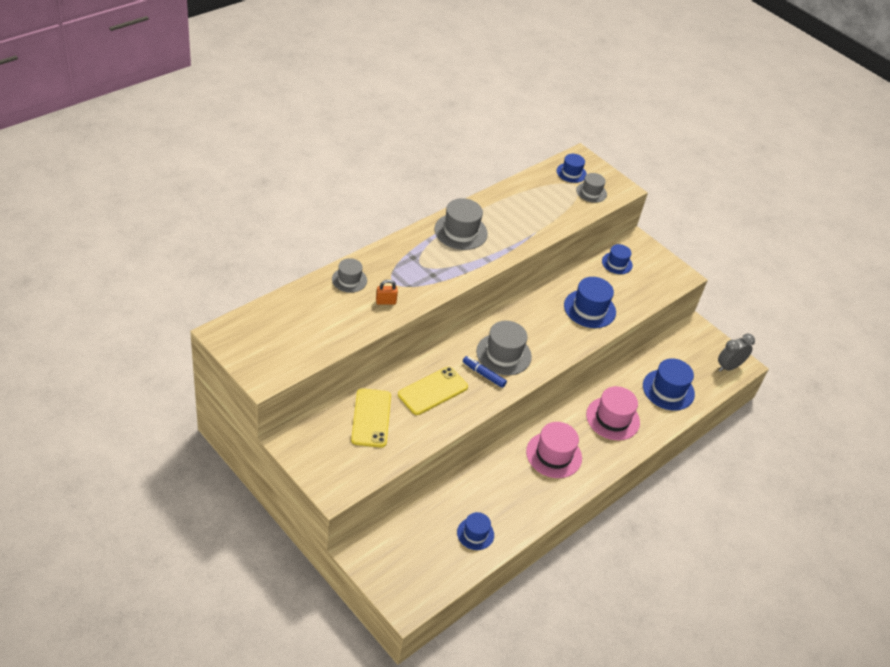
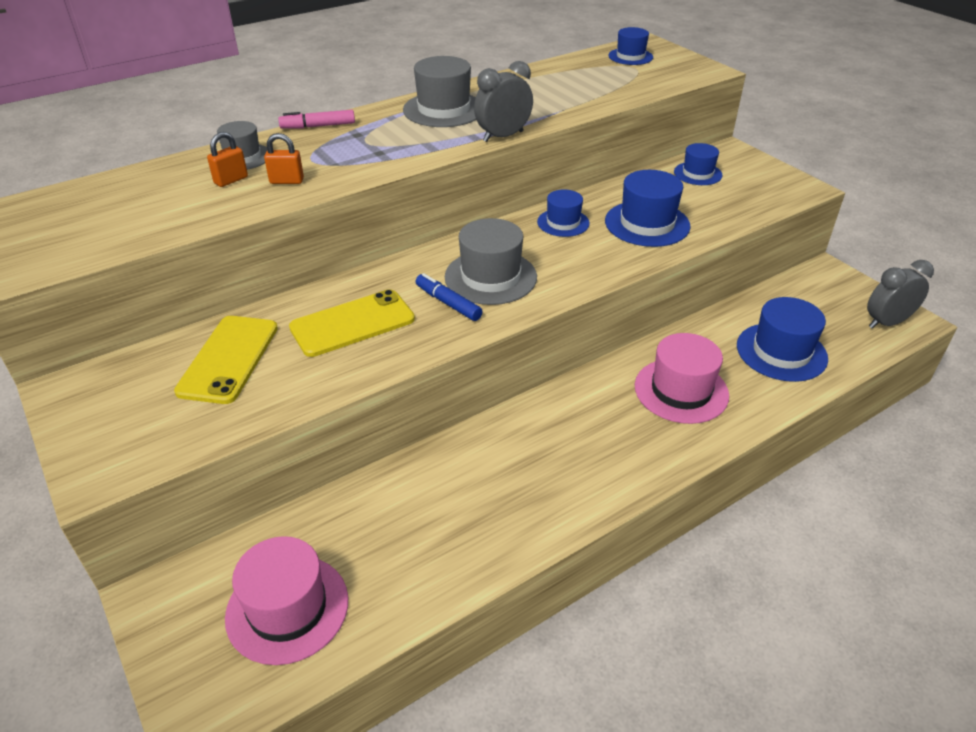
camera: 15 degrees right, 5 degrees down
blue hat [457,512,494,550] -> blue hat moved to [537,190,590,237]
pink hat [526,422,582,478] -> pink hat moved to [225,536,348,665]
grey hat [576,173,607,203] -> none
none -> orange padlock [207,132,248,187]
none -> pink marker [278,110,355,129]
none -> grey clock [474,61,533,142]

